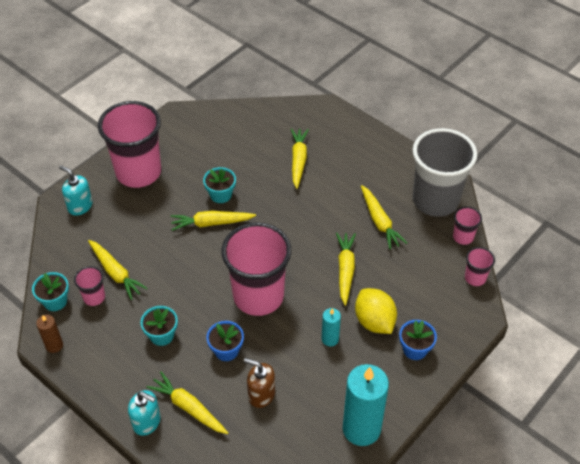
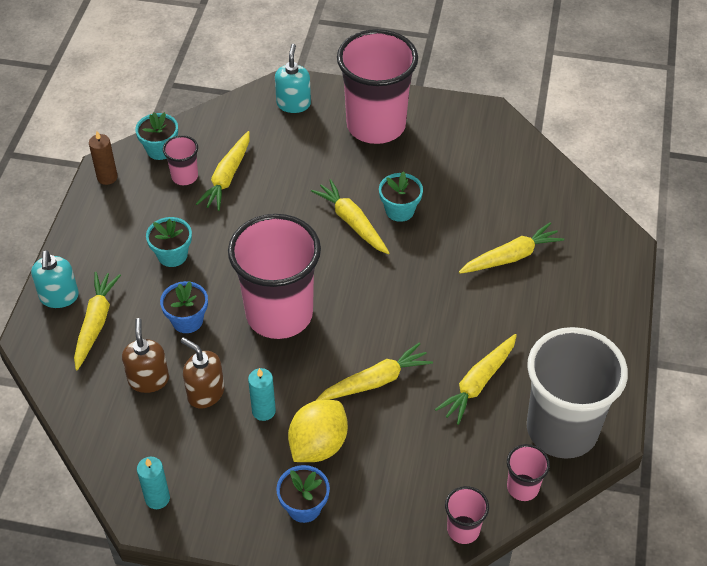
camera: 60 degrees right, 0 degrees up
turquoise candle [342,364,389,446] -> turquoise candle [137,457,170,509], size x0.49
none -> brown soap dispenser [181,337,224,408]

